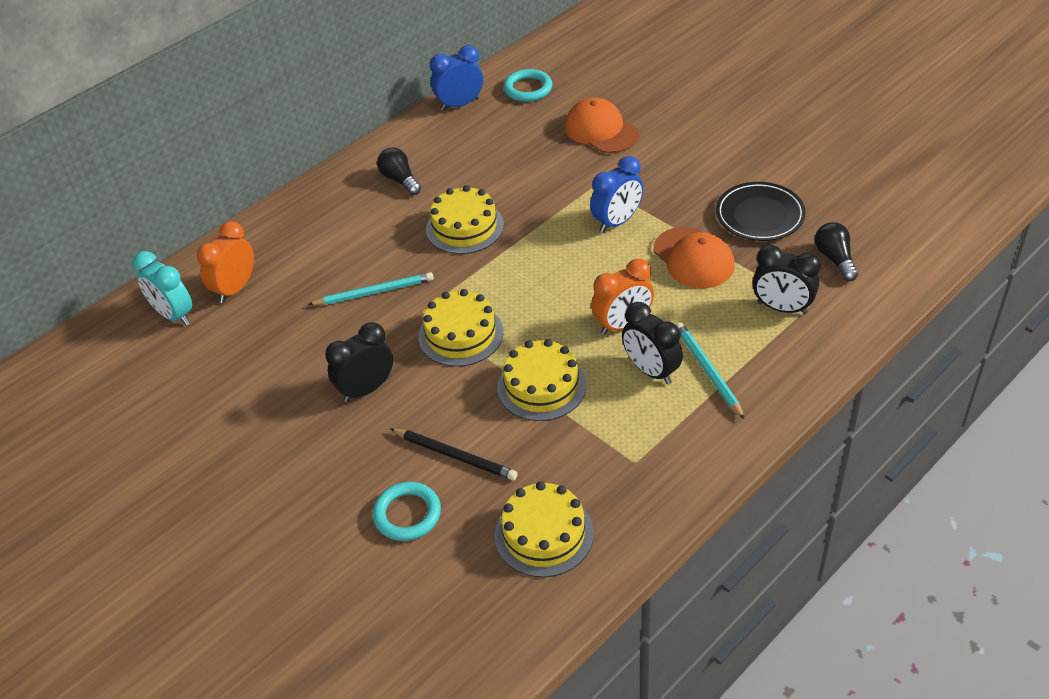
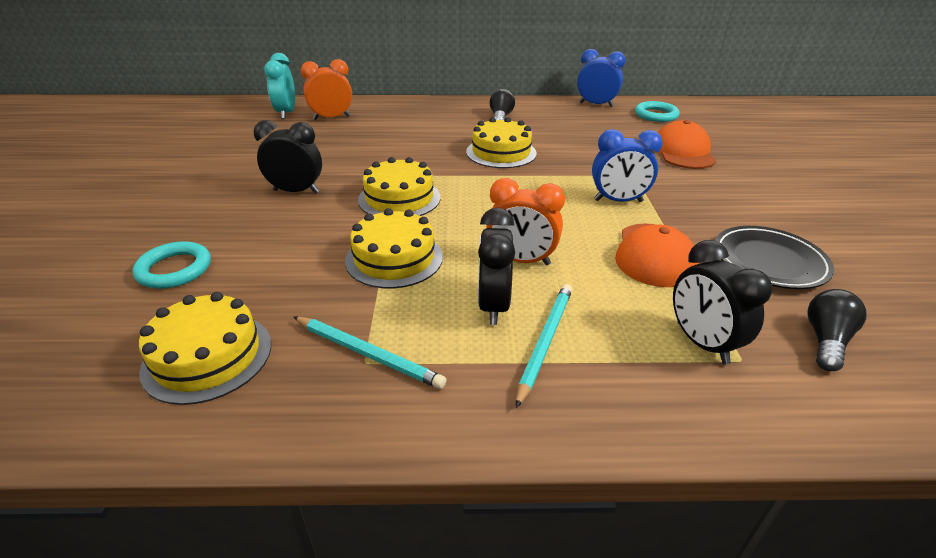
camera: 40 degrees right, 10 degrees down
turquoise pencil [308,272,434,305] -> turquoise pencil moved to [294,317,447,389]
black pencil [390,428,518,480] -> none

